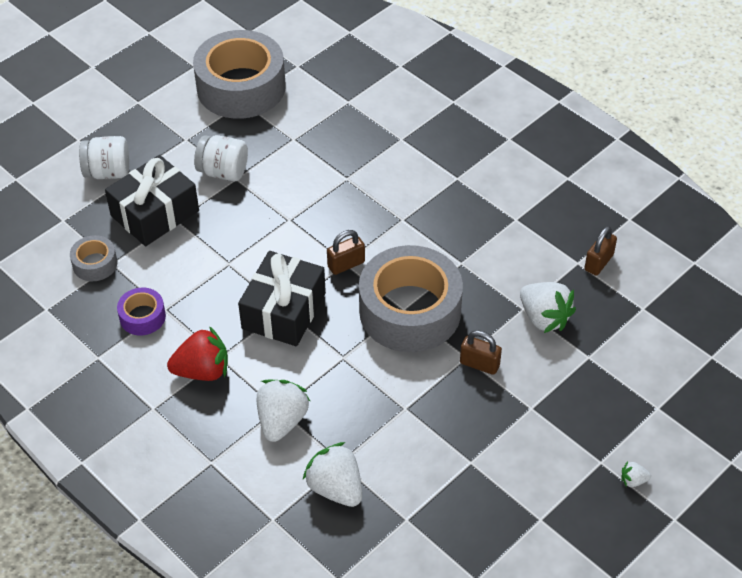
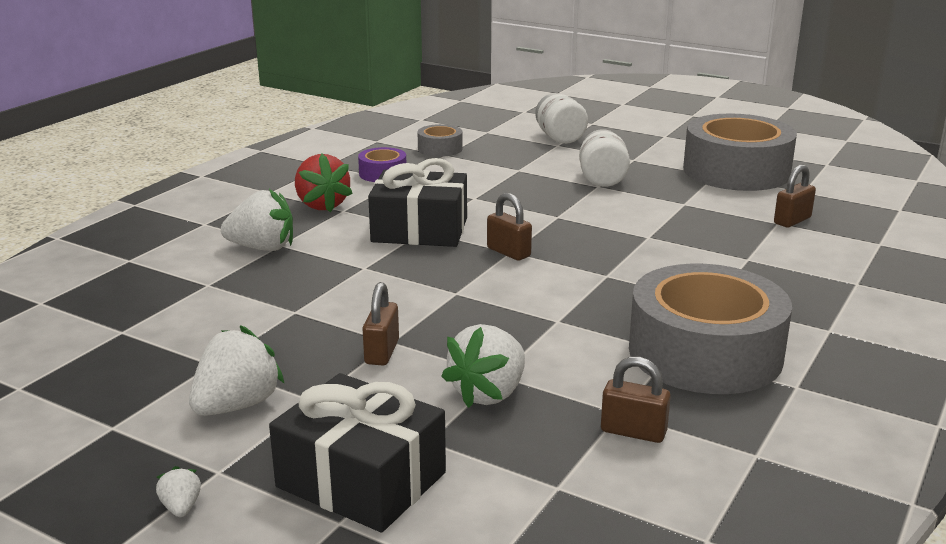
camera: 75 degrees right, 25 degrees down
black gift [105,155,199,246] -> black gift moved to [269,373,446,532]
white strawberry [303,442,362,507] -> white strawberry moved to [189,325,285,416]
grey tape [359,245,463,352] -> grey tape moved to [629,264,792,394]
none -> brown padlock [774,165,816,227]

